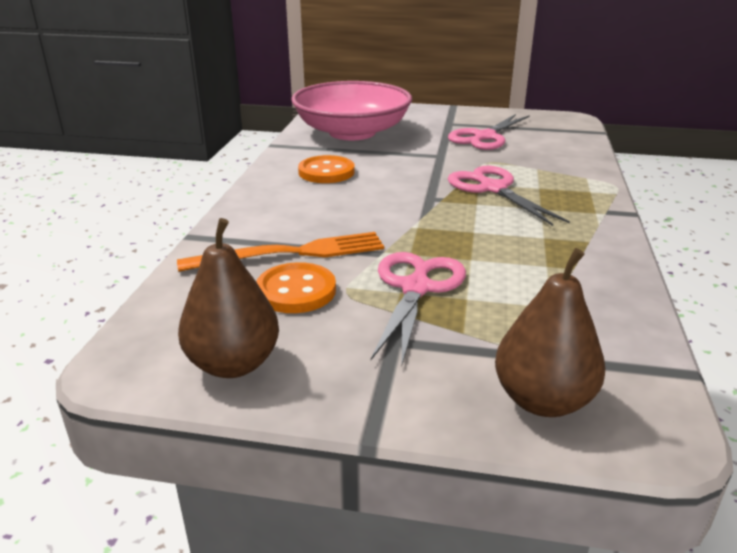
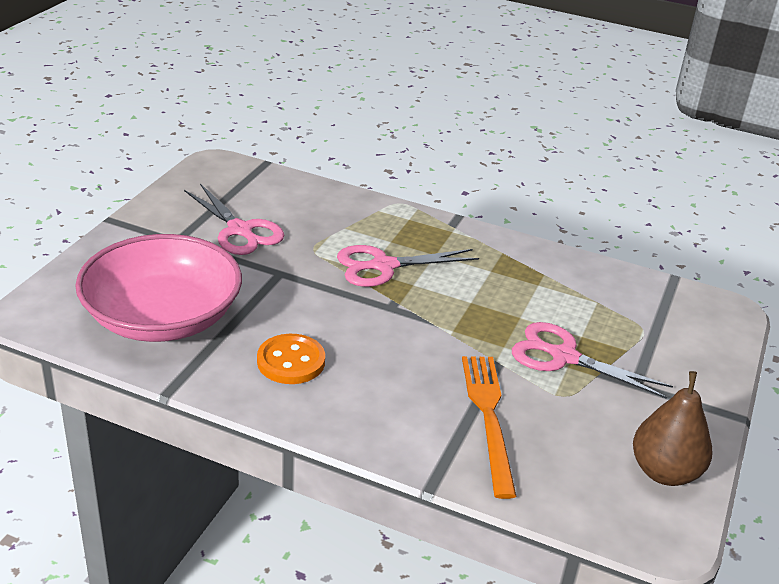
camera: 80 degrees left, 5 degrees up
orange button [256,262,336,313] -> none
brown pear [495,248,605,417] -> none

